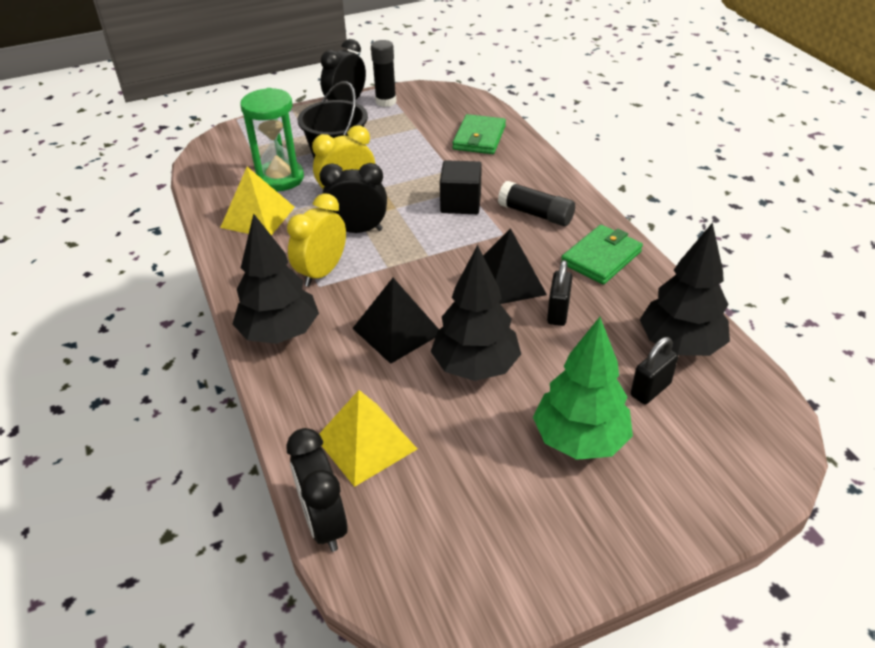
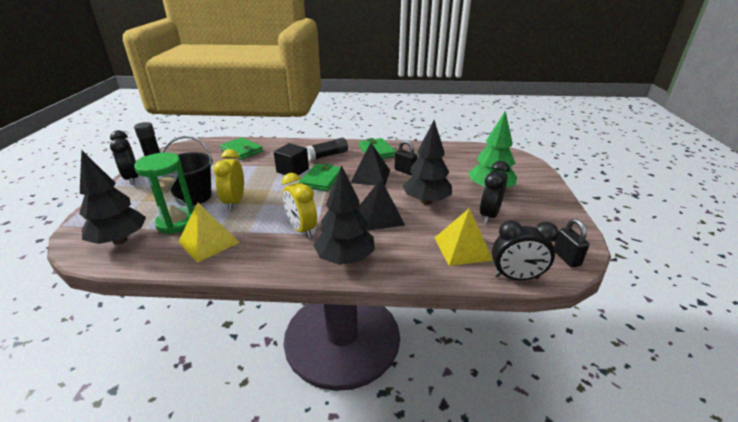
camera: 65 degrees left, 10 degrees down
black clock [320,163,387,233] -> black clock moved to [480,161,510,224]
black padlock [631,337,678,404] -> black padlock moved to [554,219,589,267]
black tree [640,222,730,356] -> black tree moved to [79,150,146,245]
none -> green wallet [299,163,340,191]

